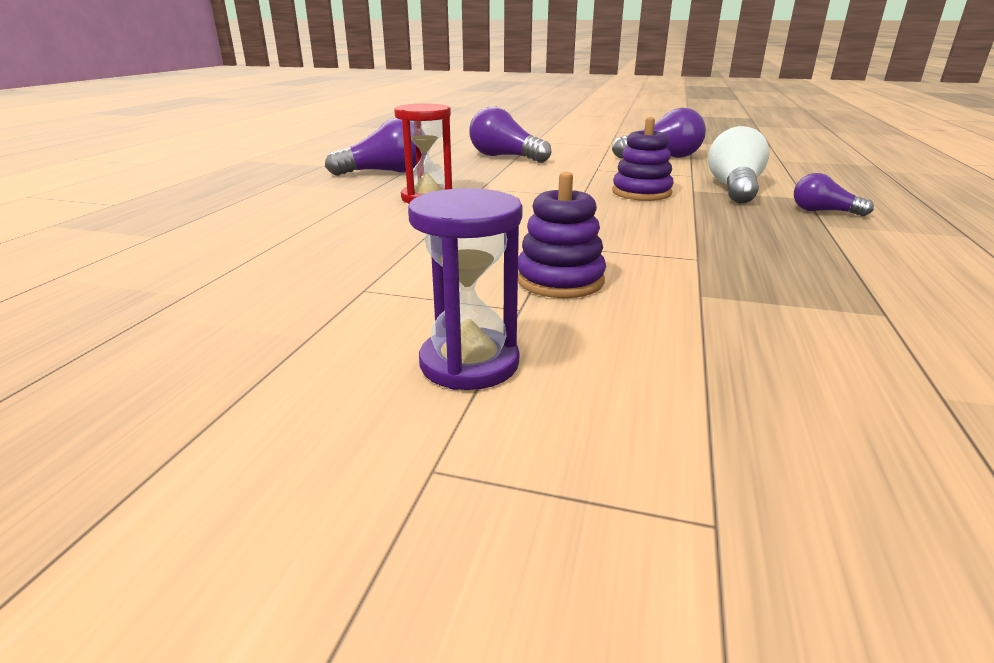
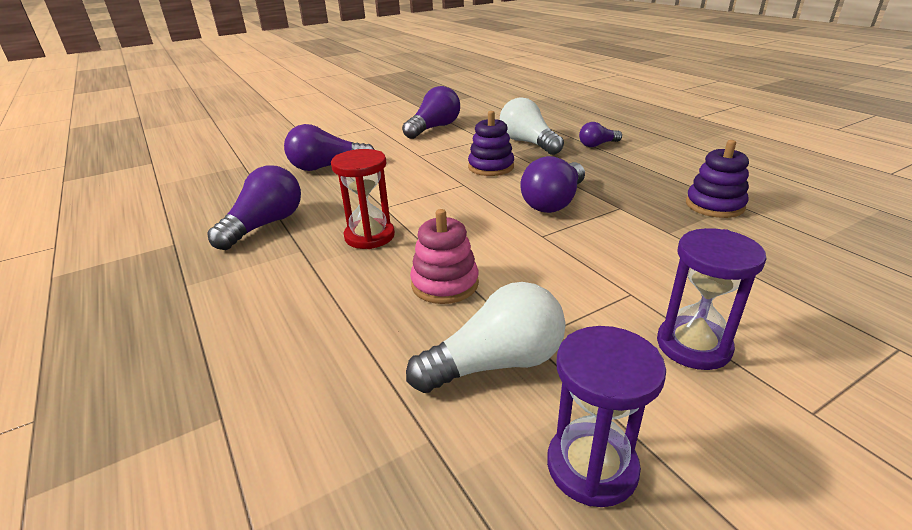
camera: 45 degrees left, 5 degrees up
purple stacking toy [518,172,606,298] -> purple stacking toy moved to [686,140,749,218]
none -> white light bulb [406,282,566,393]
none -> pink stacking toy [410,209,479,304]
none -> purple light bulb [520,156,585,213]
none -> purple hourglass [547,326,666,507]

